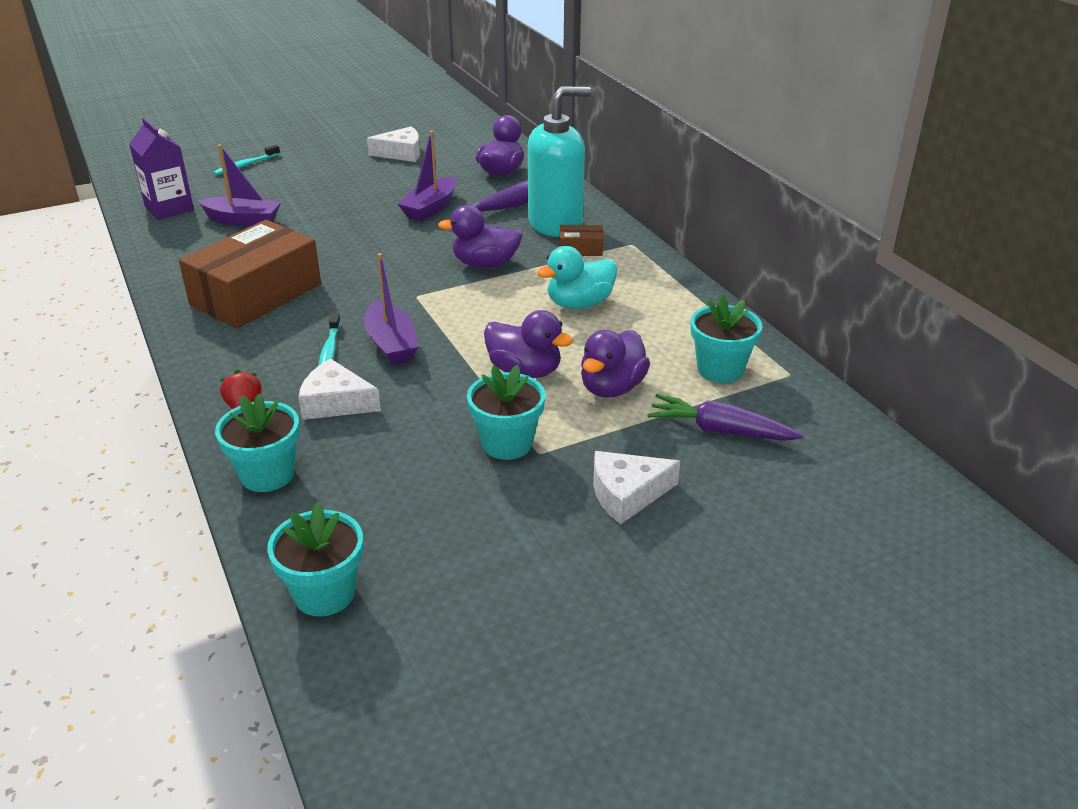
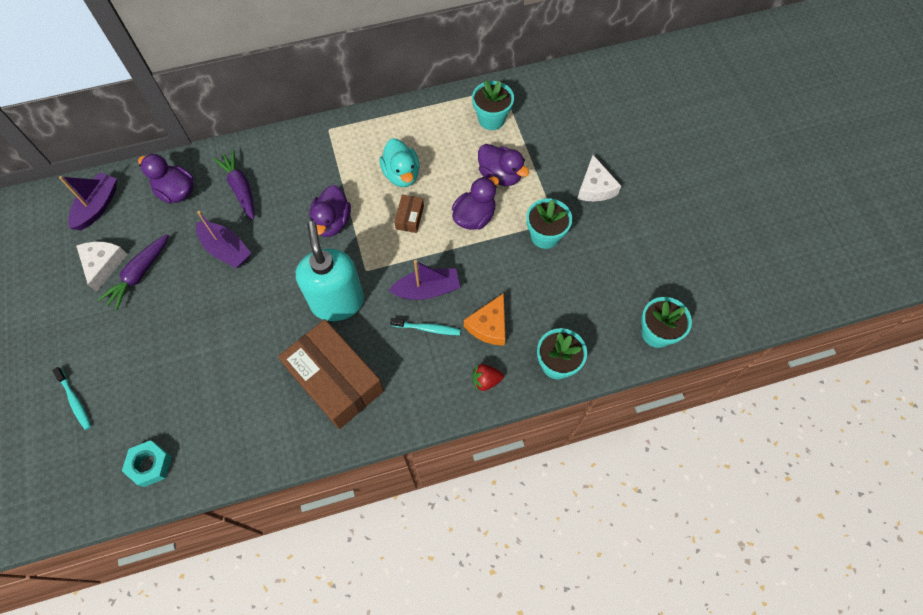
camera: 80 degrees left, 30 degrees up
purple carton [129,118,194,220] -> turquoise nut [122,440,172,487]
purple boat [197,144,281,226] -> purple boat moved to [59,172,117,230]
white cheese [299,359,381,420] -> orange cheese [464,293,505,346]
turquoise soap dispenser [528,86,591,237] -> turquoise soap dispenser moved to [296,221,364,321]
brown box [560,225,603,256] -> brown box moved to [394,195,424,233]
purple carrot [647,394,803,441] -> purple carrot moved to [98,234,169,311]

